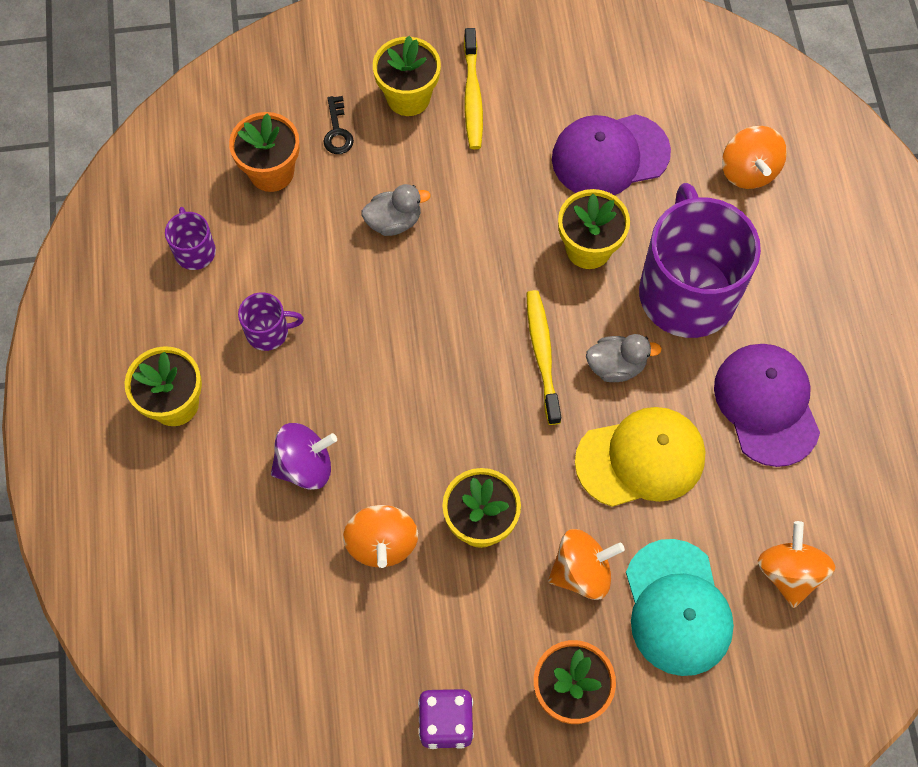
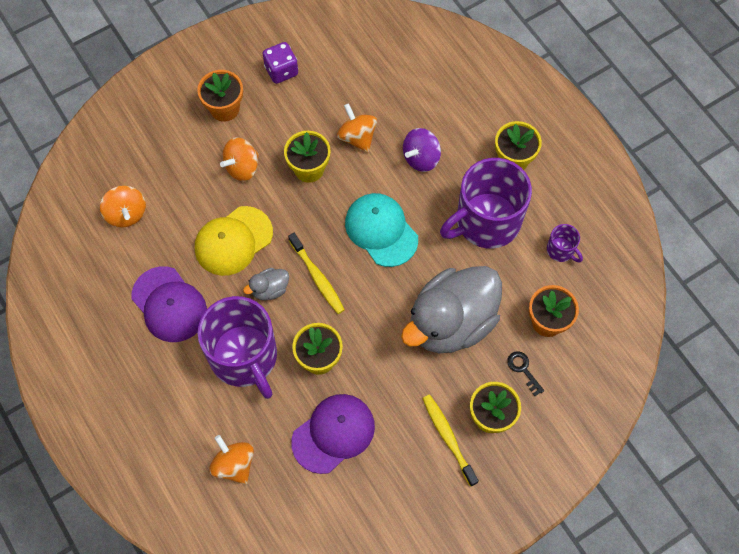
camera: 155 degrees right, 0 degrees up
purple mug [238,292,304,351] -> purple mug [440,158,532,249], size x2.34
grey duck [361,184,431,236] -> grey duck [401,266,502,353], size x2.46
turquoise cap [626,539,734,676] -> turquoise cap moved to [345,193,418,267]

